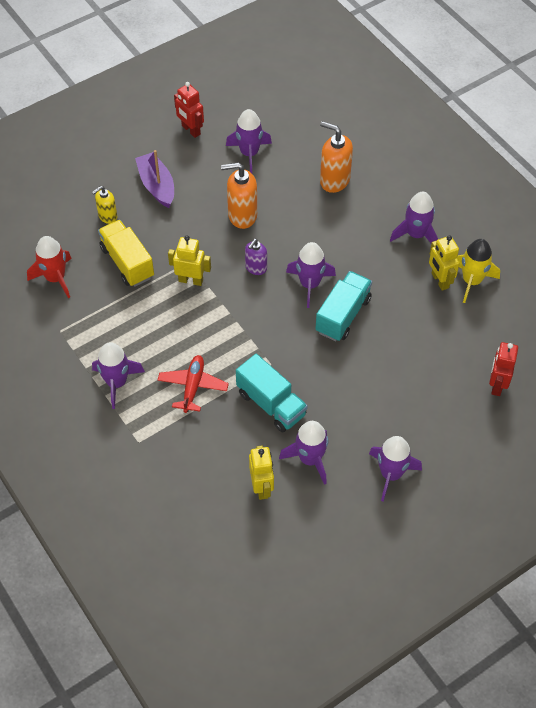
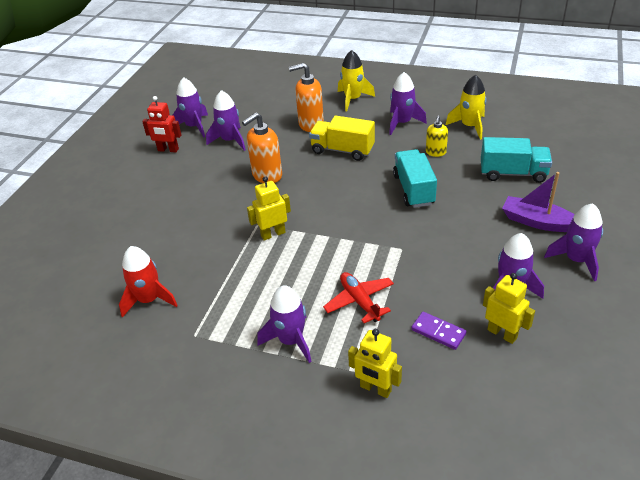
camera: 35 degrees left, 15 degrees down
yellow soap dispenser [92,186,117,224] -> yellow soap dispenser moved to [426,115,448,157]
yellow truck [98,220,154,287] -> yellow truck moved to [309,116,375,161]
purple boat [135,150,174,208] -> purple boat moved to [502,172,575,232]
turquoise truck [236,354,308,432] -> turquoise truck moved to [481,137,552,183]
purple soap dispenser [245,239,267,275] -> none
purple rocket [286,242,336,308] -> purple rocket moved to [173,77,208,137]
yellow robot [429,235,460,291] -> yellow robot moved to [348,329,402,398]
red robot [489,342,518,396] -> none
none -> yellow rocket [338,50,375,111]
none -> purple domino [411,312,467,350]

